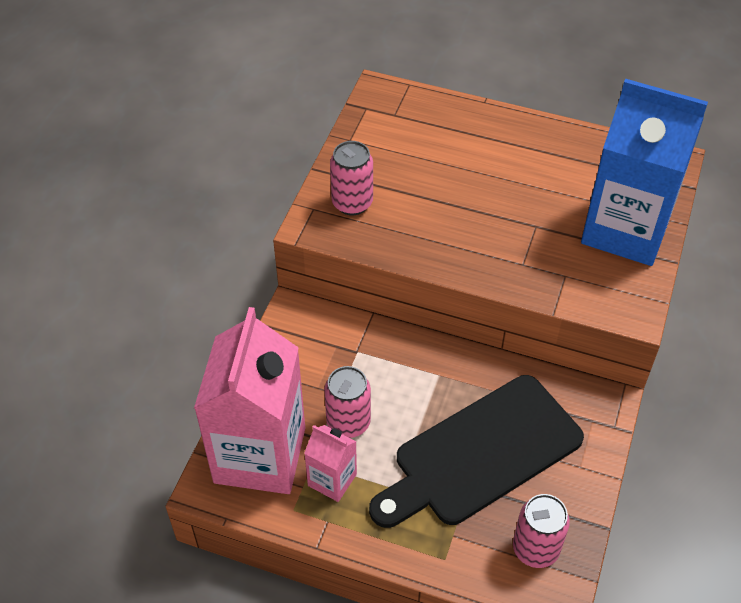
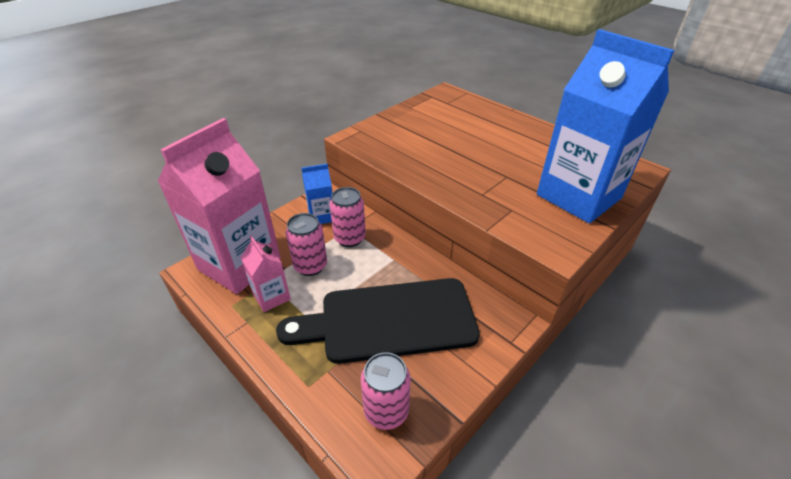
camera: 25 degrees right, 10 degrees down
pink can [330,141,373,215] -> pink can moved to [330,187,366,247]
none -> blue carton [302,164,332,224]

